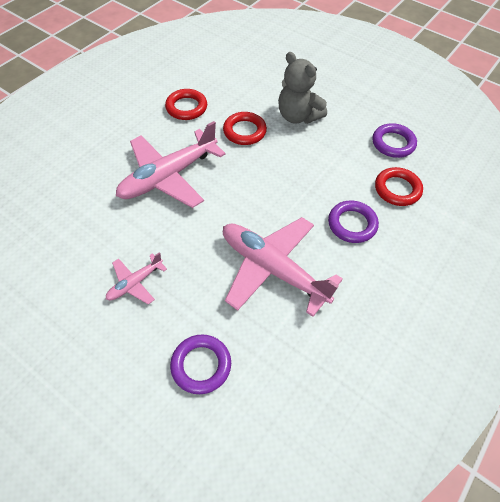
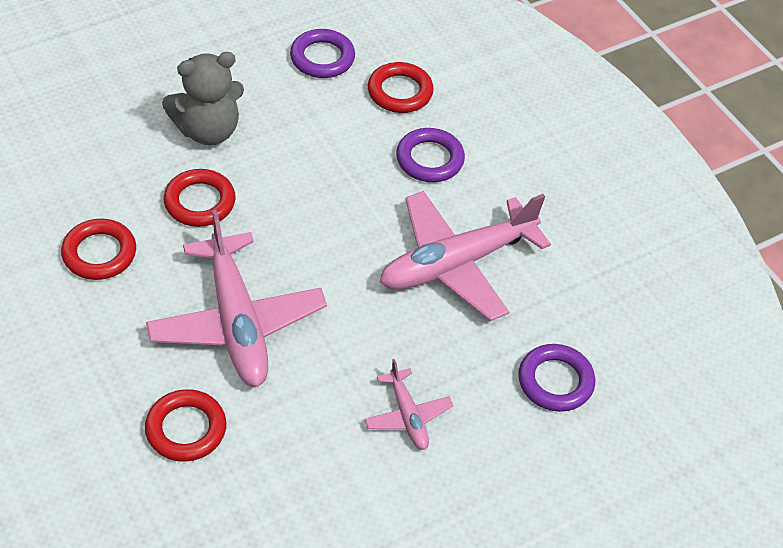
camera: 70 degrees left, 5 degrees down
none -> red ring [145,389,226,462]

